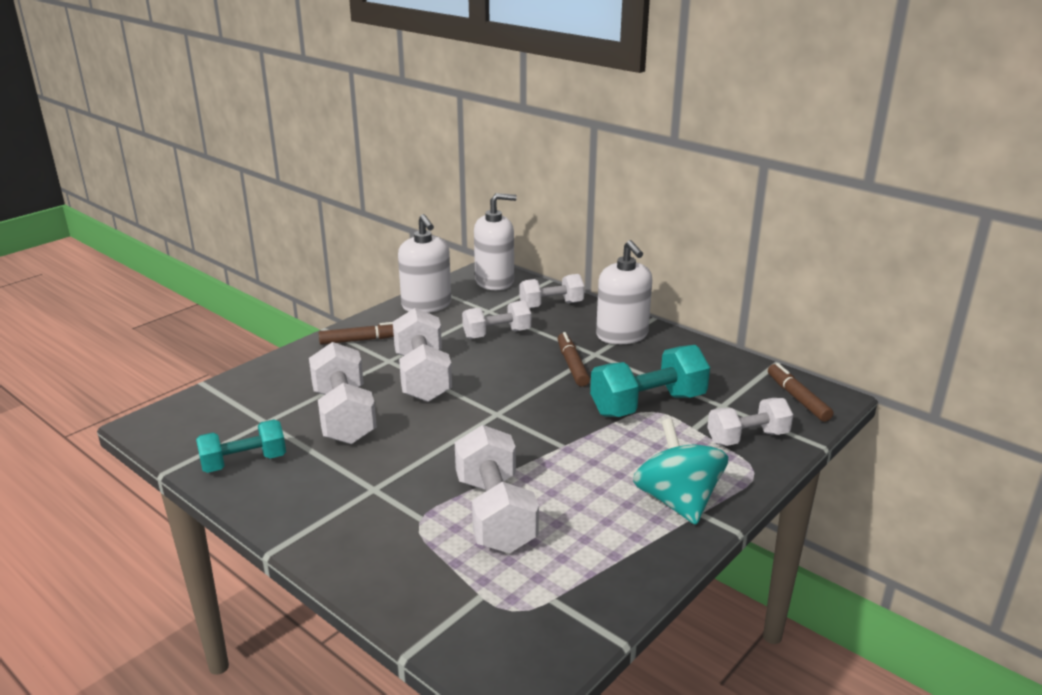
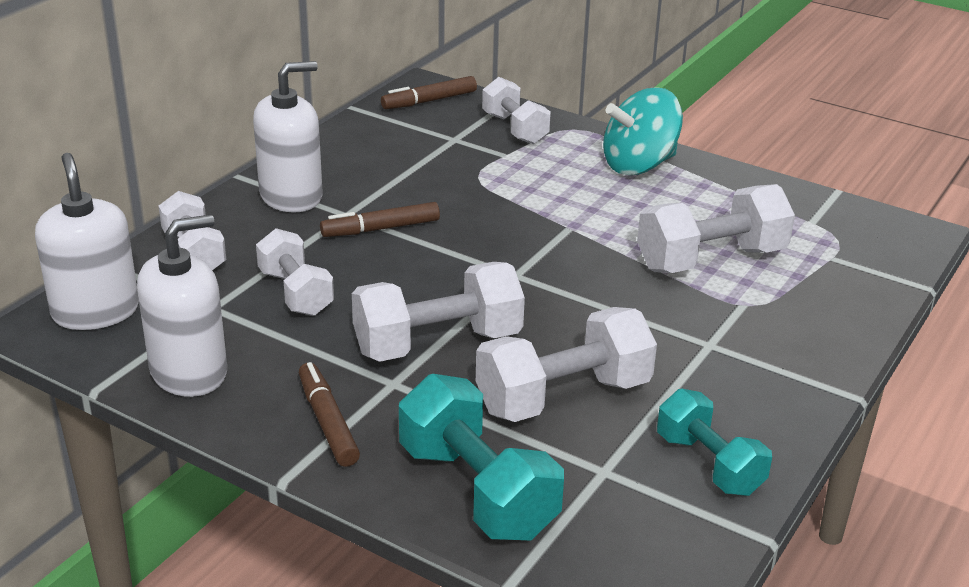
camera: 100 degrees left, 5 degrees up
turquoise dumbbell [590,345,710,417] -> turquoise dumbbell moved to [399,374,564,540]

